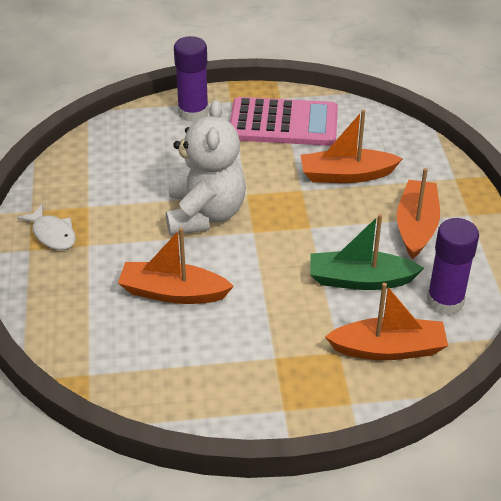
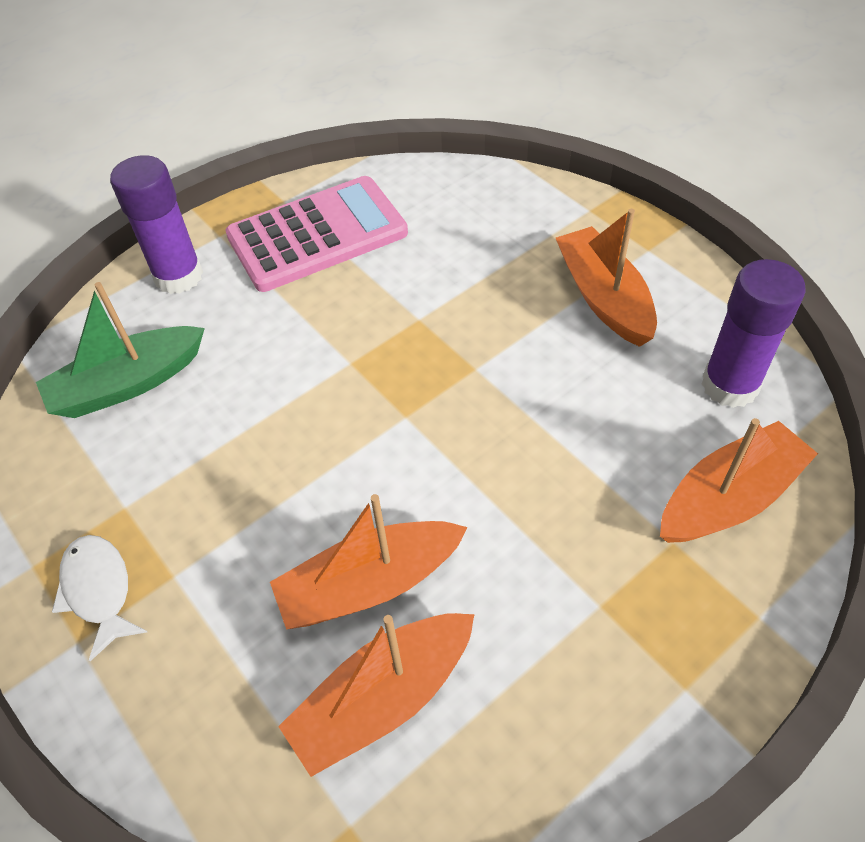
camera: 30 degrees left, 10 degrees up
white fish [17,204,76,250] -> white fish turned 135 degrees counterclockwise [52,535,147,661]
white teddy bear [166,100,246,236] -> none
orange boat [301,109,403,183] -> orange boat moved to [278,613,475,777]
green boat [310,214,424,290] -> green boat moved to [36,282,205,418]

